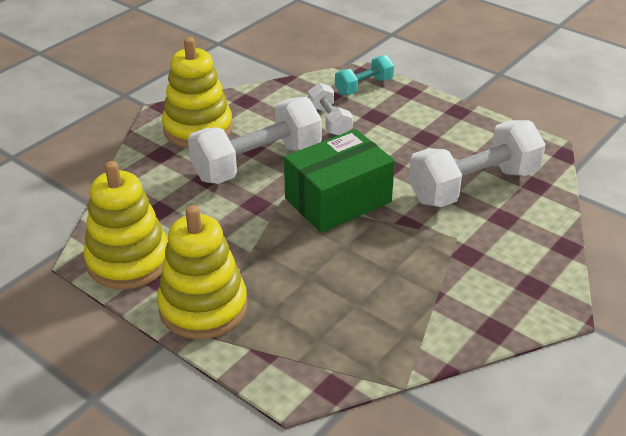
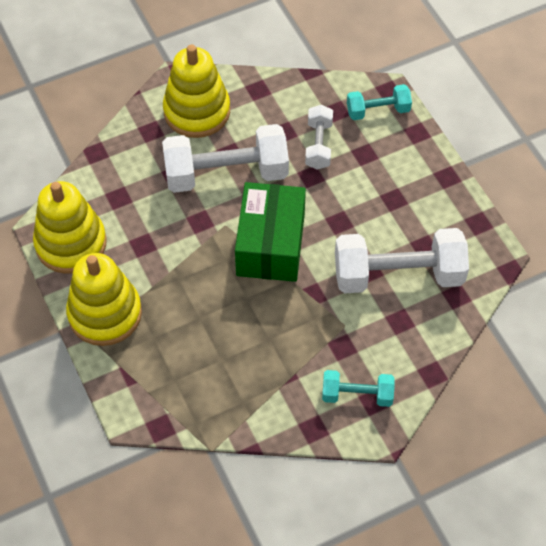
camera: 25 degrees right, 20 degrees up
green box [284,129,395,233] -> green box turned 75 degrees counterclockwise [235,182,306,282]
none -> turquoise dumbbell [322,370,395,407]

